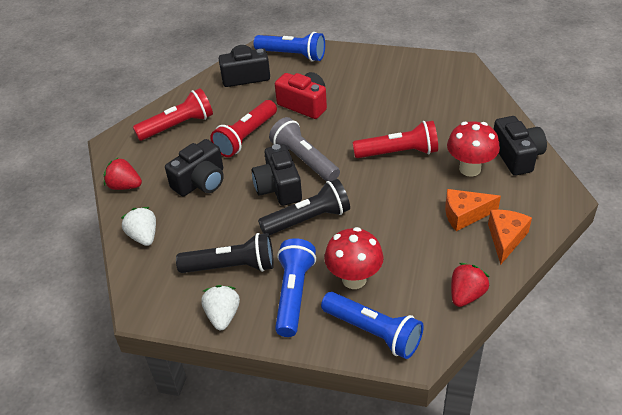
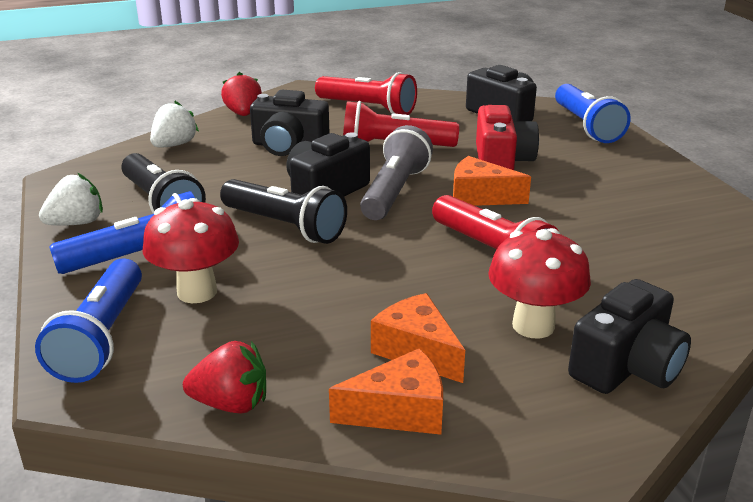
camera: 55 degrees right, 15 degrees down
none -> orange cheese [453,156,531,206]

